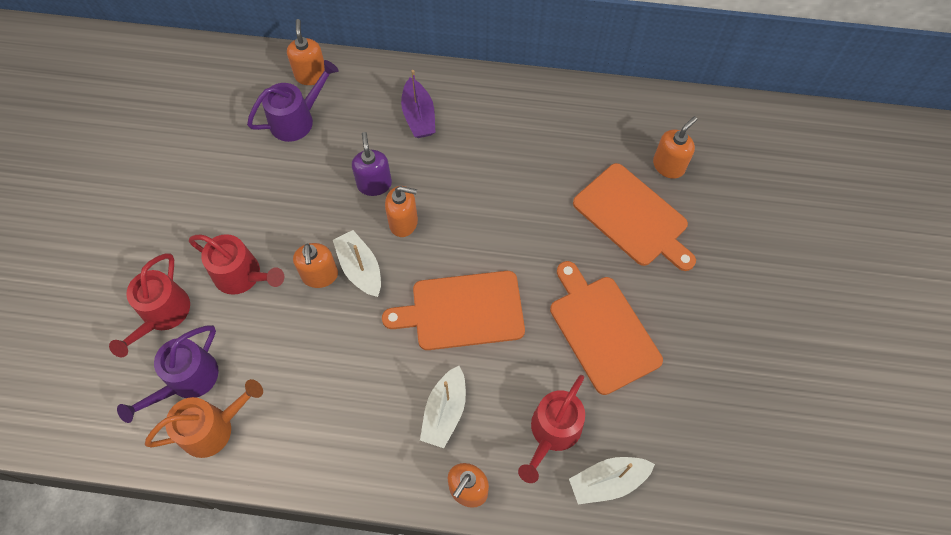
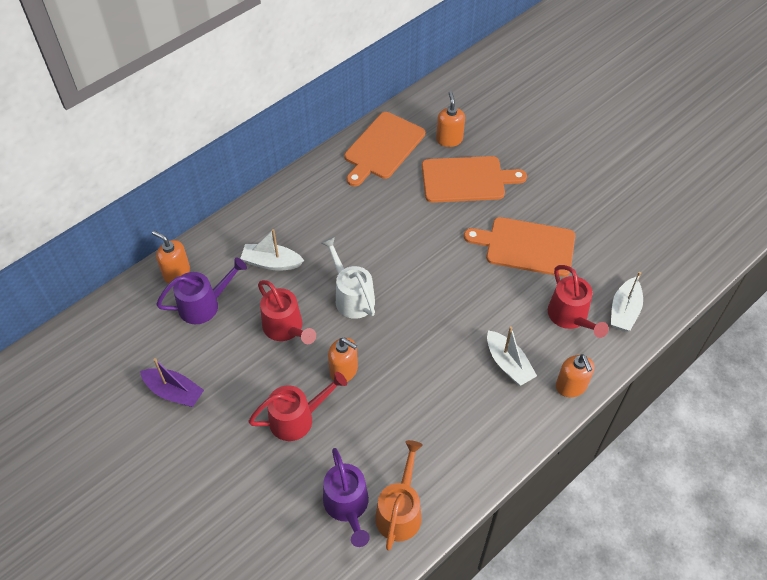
camera: 50 degrees left, 10 degrees down
red watering can [109,254,190,357] -> red watering can moved to [258,280,316,344]
purple watering can [247,60,339,142] -> purple watering can turned 60 degrees clockwise [156,258,247,324]
white boat [333,230,381,297] -> white boat moved to [240,229,304,270]
purple soap dispenser [352,132,392,196] -> none
orange cutting board [382,271,525,350] -> orange cutting board moved to [344,112,425,186]
orange soap dispenser [385,186,418,237] -> white watering can [321,237,375,319]
purple boat [401,70,436,138] -> purple boat moved to [140,358,204,407]

